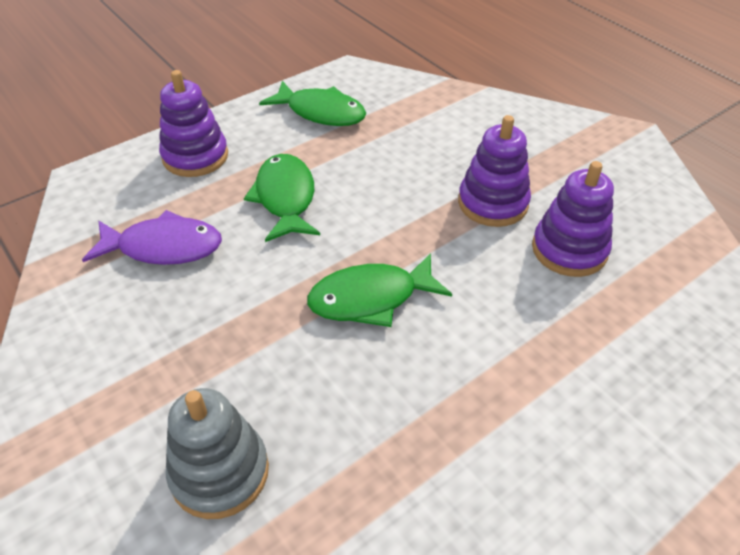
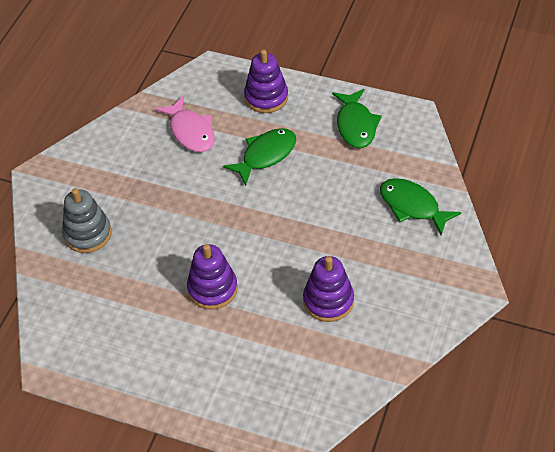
camera: 60 degrees right, 5 degrees up
purple fish [82,210,222,265] -> pink fish [155,96,215,152]
green fish [307,253,452,327] -> green fish moved to [380,178,461,235]
purple stacking toy [458,115,531,227] -> purple stacking toy moved to [187,244,238,310]

